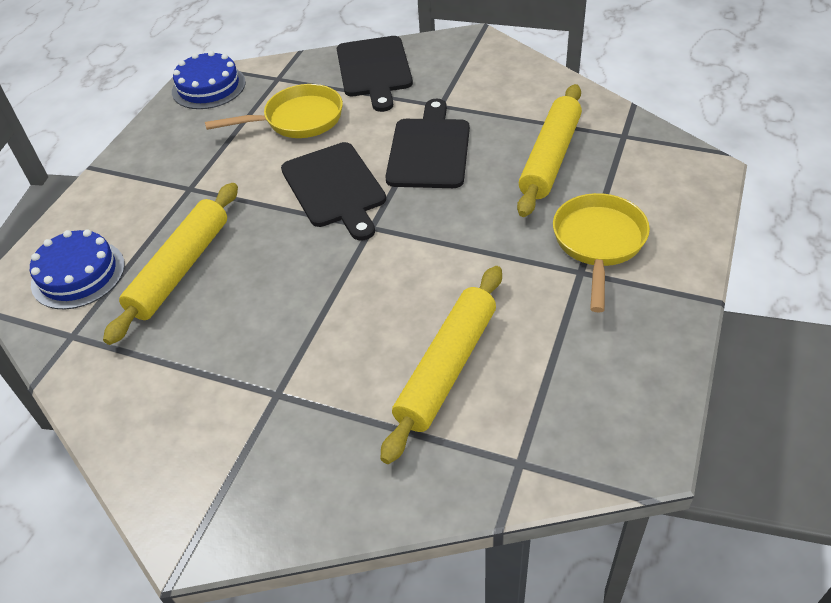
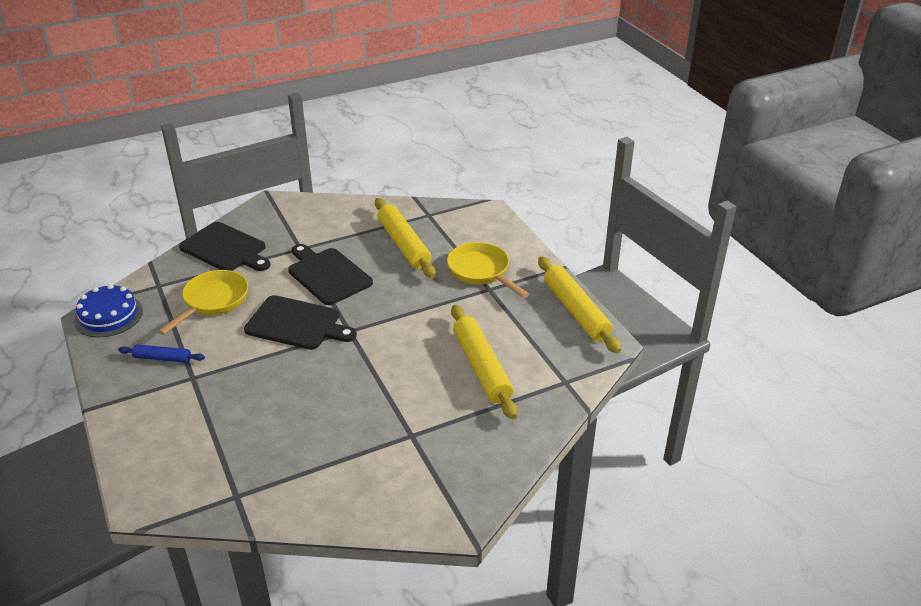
camera: 50 degrees left, 10 degrees down
blue cake [30,230,125,309] -> none
yellow rolling pin [103,183,238,345] -> yellow rolling pin moved to [538,257,621,353]
none -> blue rolling pin [118,344,205,363]

